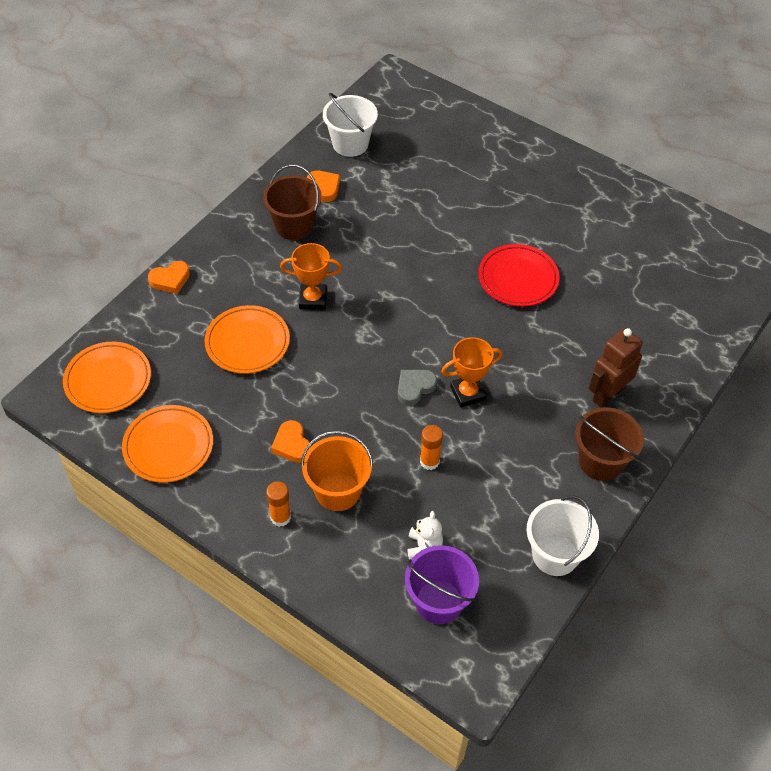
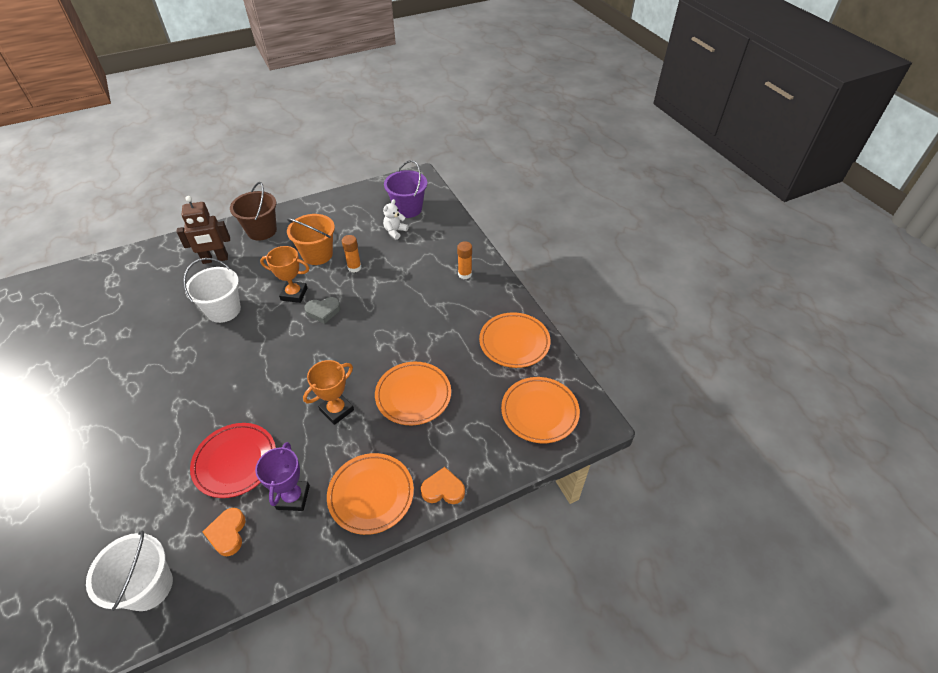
camera: 150 degrees left, 5 degrees down
brown bucket [263,165,322,240] -> purple trophy [255,442,310,511]
orange heart [271,420,310,463] -> none
orange trophy [280,243,342,310] -> orange trophy turned 75 degrees counterclockwise [303,360,354,425]
orange bucket [301,431,373,511] -> orange bucket moved to [287,214,335,265]
red plate [478,244,559,307] -> red plate moved to [190,423,276,498]
white bucket [526,496,599,576] -> white bucket moved to [183,258,241,323]
none -> orange plate [327,453,414,535]

